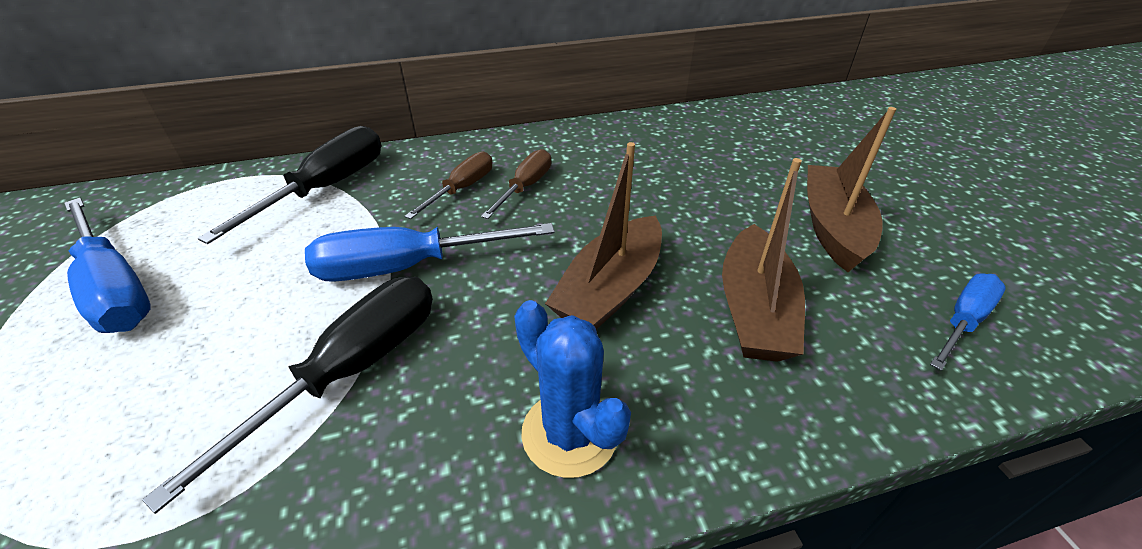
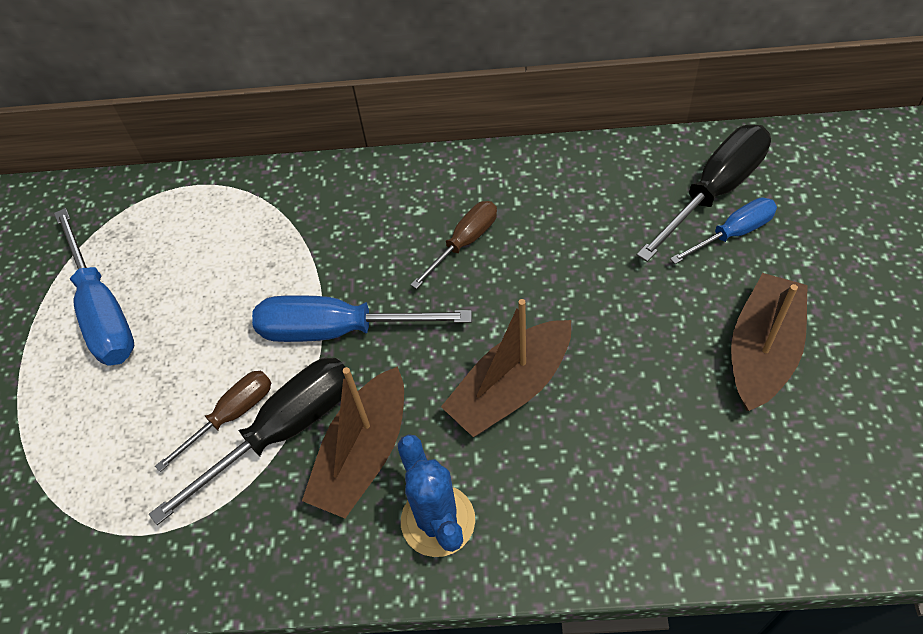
camera: 20 degrees right, 15 degrees up
black screwdriver [198,126,381,244] -> black screwdriver moved to [637,125,771,262]
brown screwdriver [405,151,492,219] -> brown screwdriver moved to [155,371,271,472]
brown boat [722,158,805,362] -> brown boat moved to [302,366,404,518]
blue screwdriver [930,273,1006,371] -> blue screwdriver moved to [670,197,777,264]

